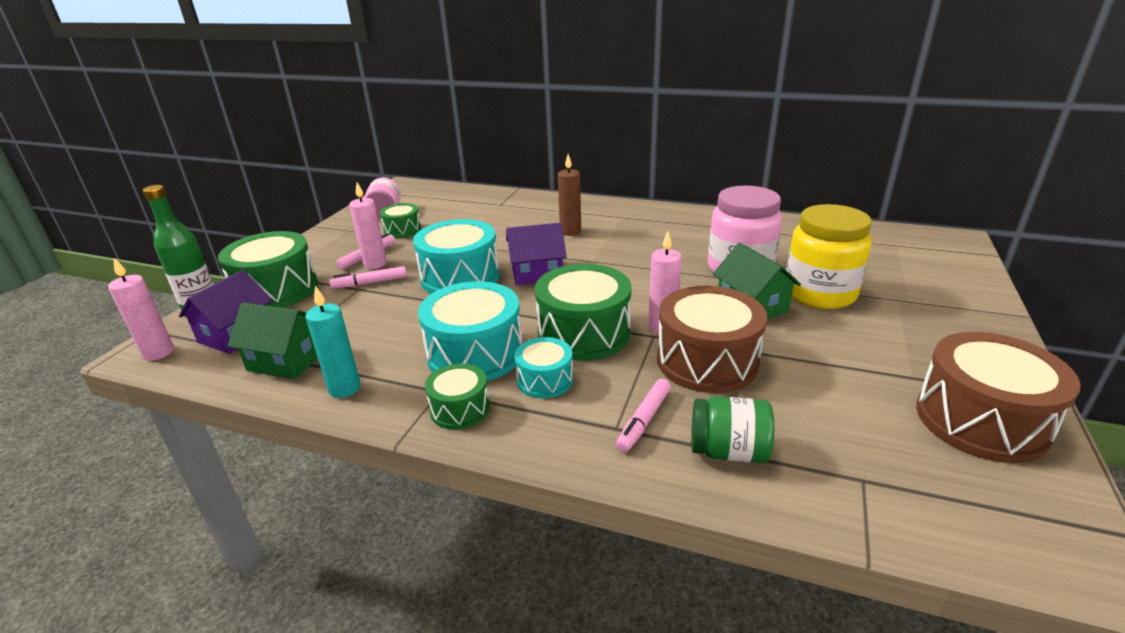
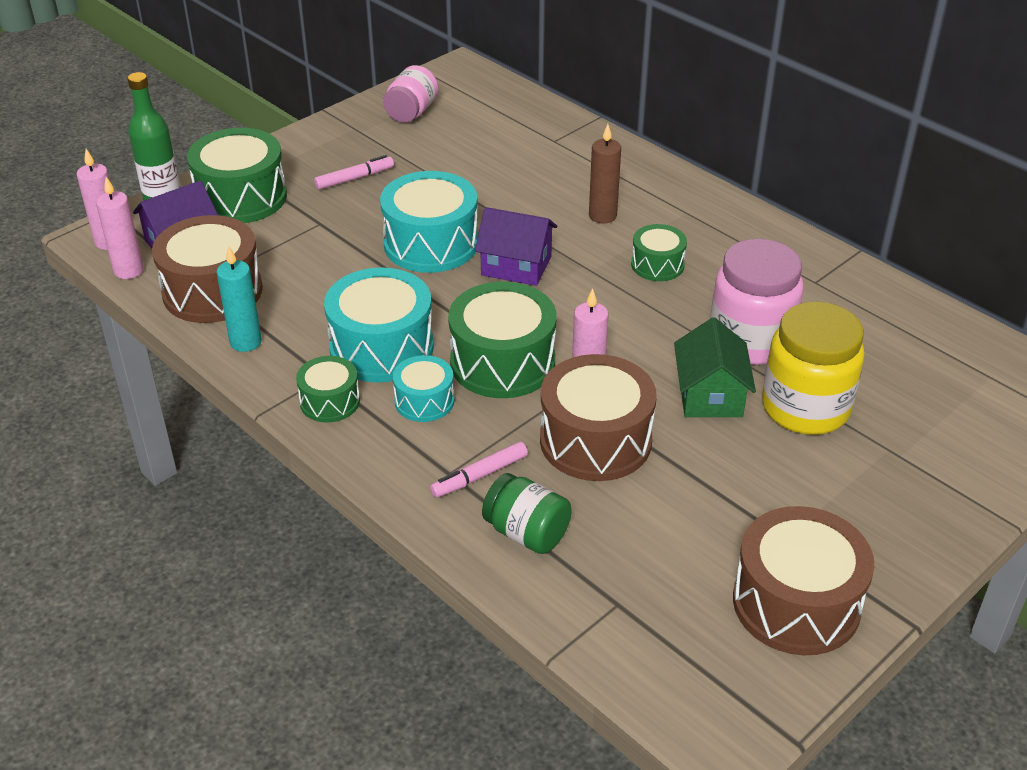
camera: 25 degrees right, 10 degrees up
green house [228,302,318,379] -> brown drum [152,215,263,323]
pink marker [329,266,407,289] -> none
pink candle [349,183,387,269] -> pink candle moved to [96,177,144,279]
green drum [380,203,421,238] -> green drum moved to [631,224,687,281]

